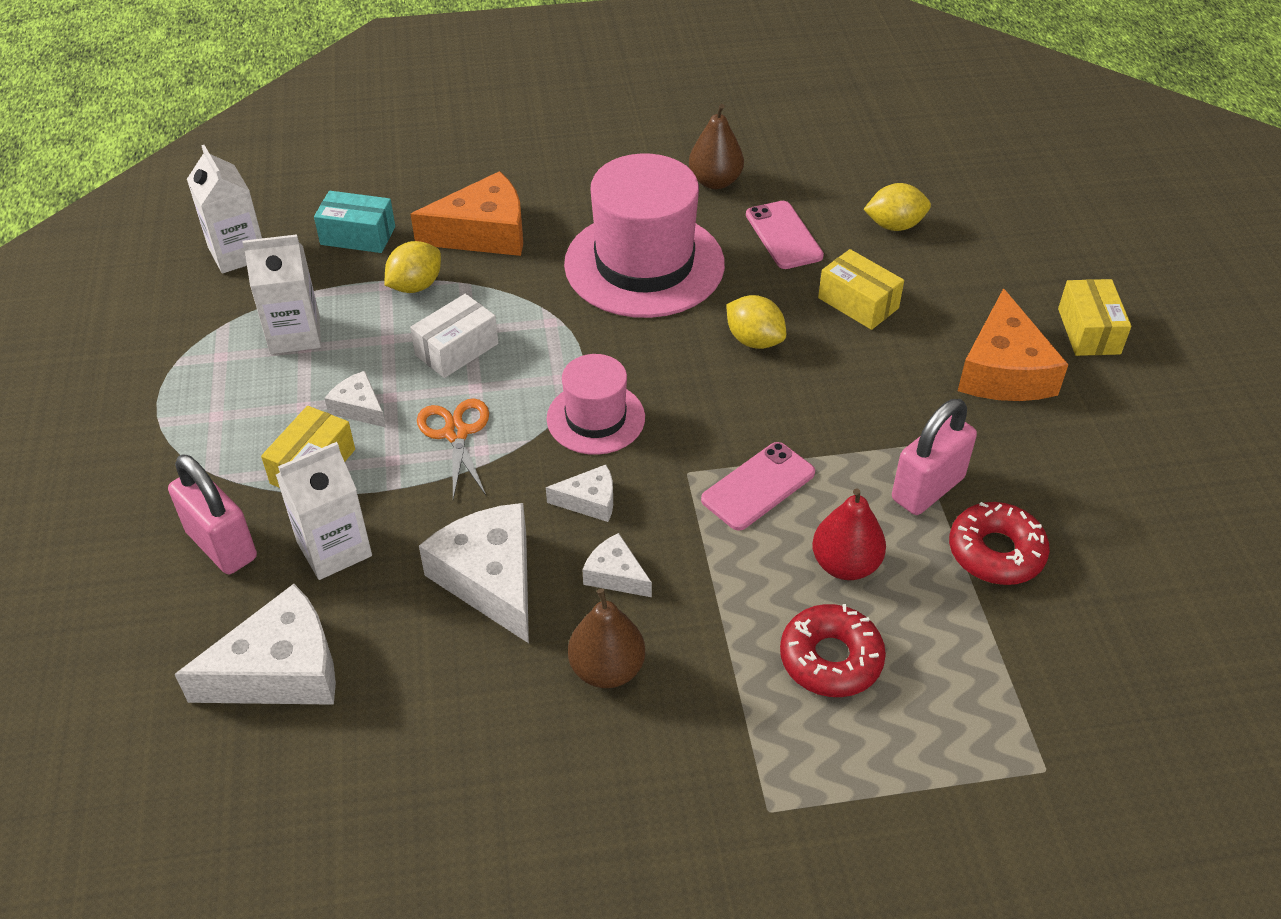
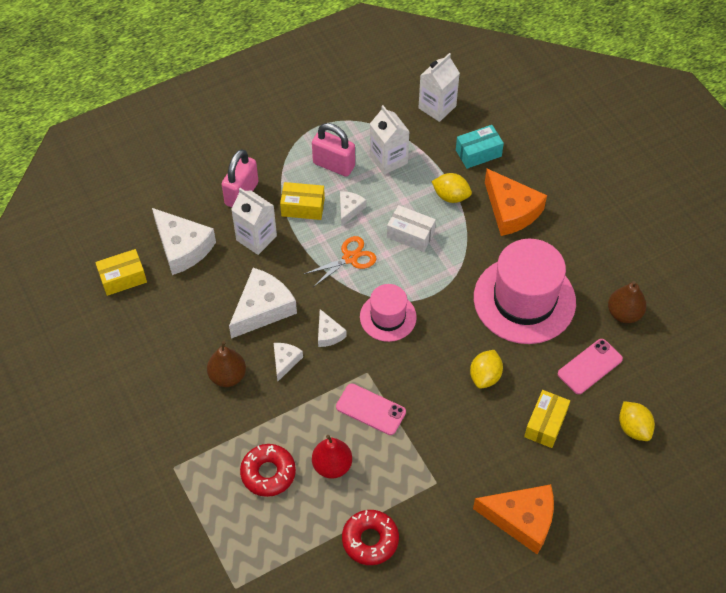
camera: 70 degrees right, 10 degrees up
turquoise box [314,191,395,253] -> turquoise box turned 75 degrees clockwise [456,125,504,169]
pink padlock [892,399,977,515] -> pink padlock moved to [312,123,355,177]
orange cheese [958,288,1069,401] -> orange cheese turned 150 degrees counterclockwise [473,484,554,554]
yellow box [1058,279,1132,356] -> yellow box moved to [95,249,147,296]

